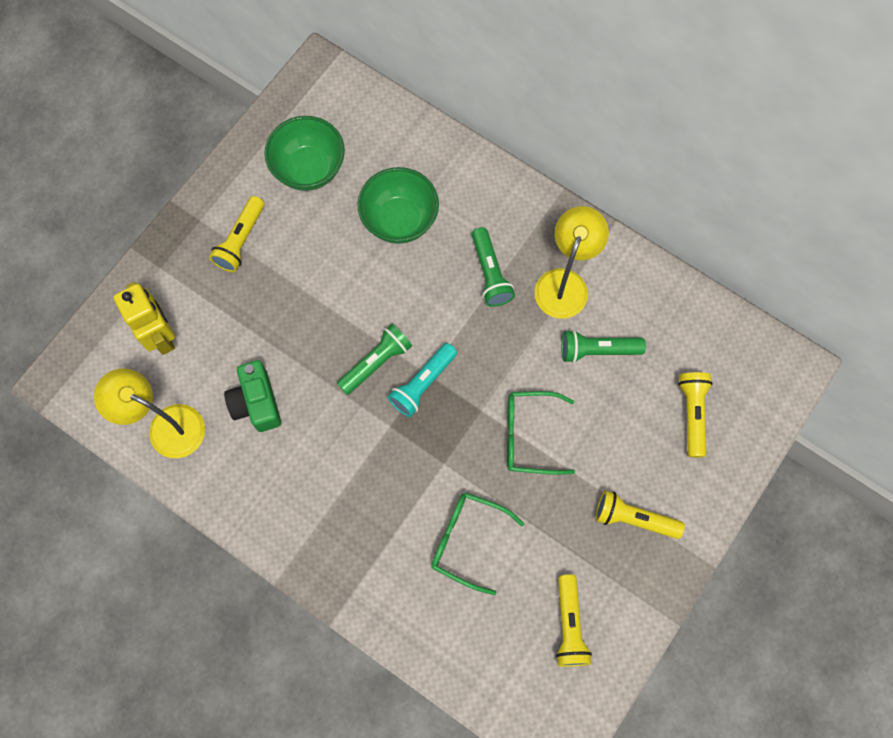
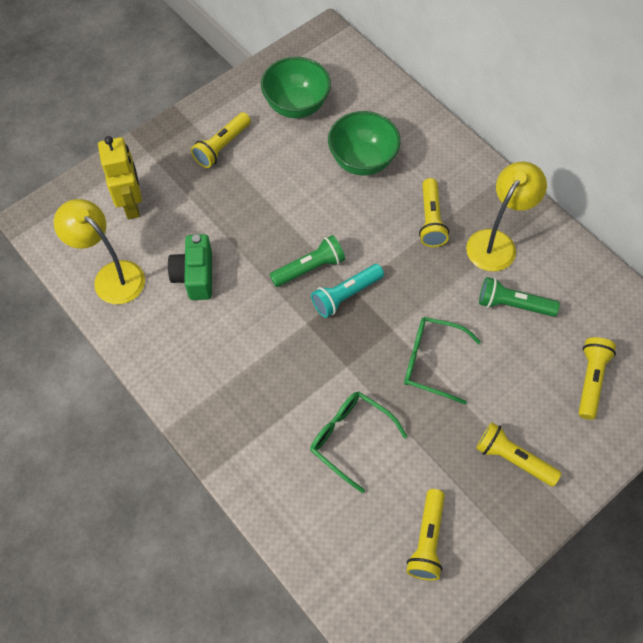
camera: 15 degrees right, 10 degrees down
green flashlight [472,227,515,307] -> yellow flashlight [419,178,449,247]

